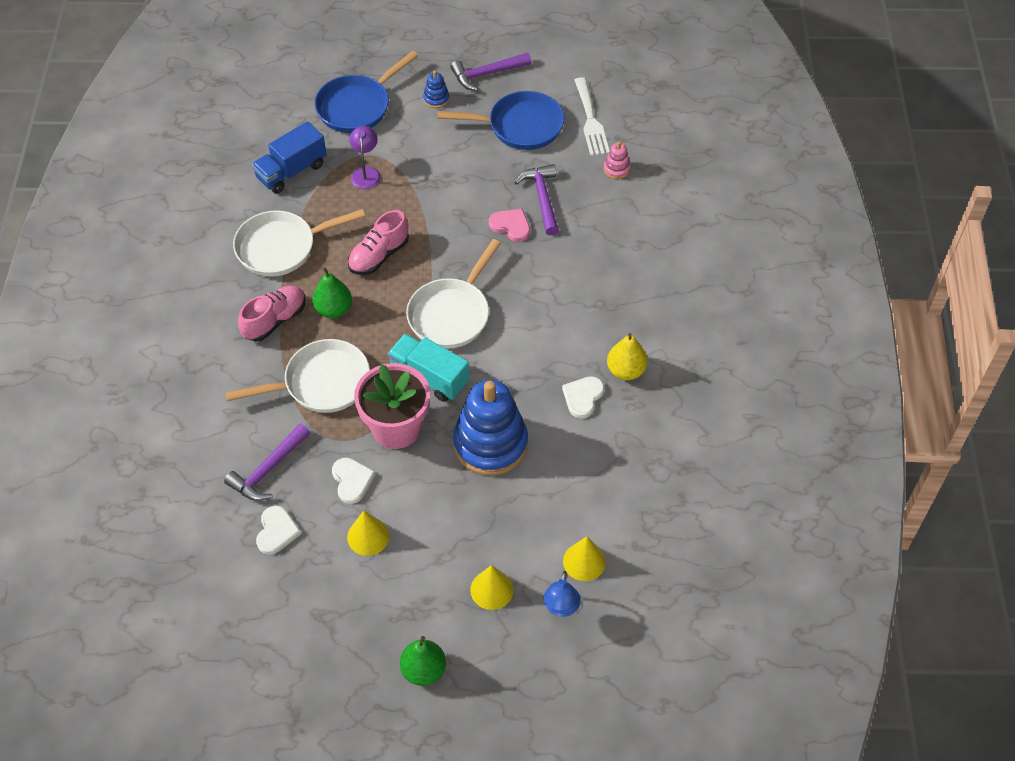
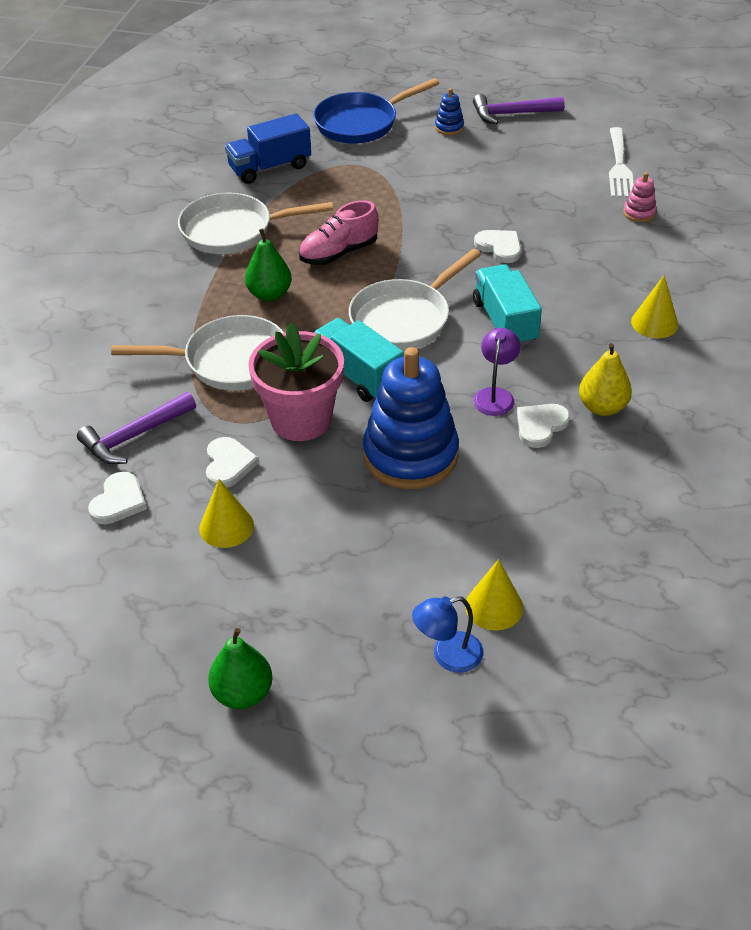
camera: 15 degrees right, 10 degrees down
pink shoe [238,286,306,342] -> none
purple lamp [349,126,381,189] -> purple lamp moved to [473,328,521,416]
blue pan [438,91,564,150] -> none
yellow cone [470,565,514,610] -> yellow cone moved to [631,275,678,338]
pink heart [489,209,530,242] -> white heart [474,230,521,263]
purple hammer [514,164,559,236] -> none
blue lamp [543,571,580,617] -> blue lamp turned 45 degrees clockwise [412,596,484,673]
none -> turquoise truck [473,264,542,346]

